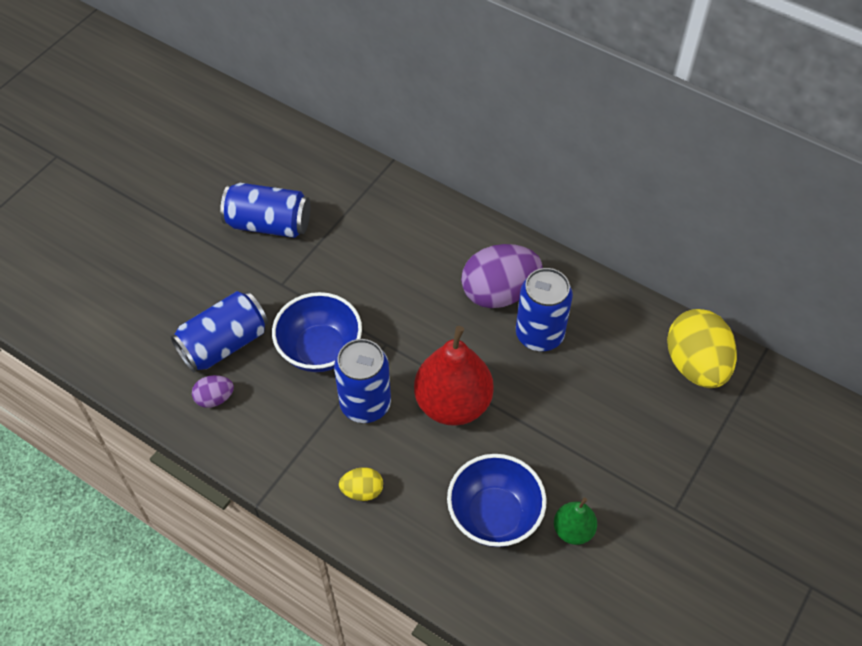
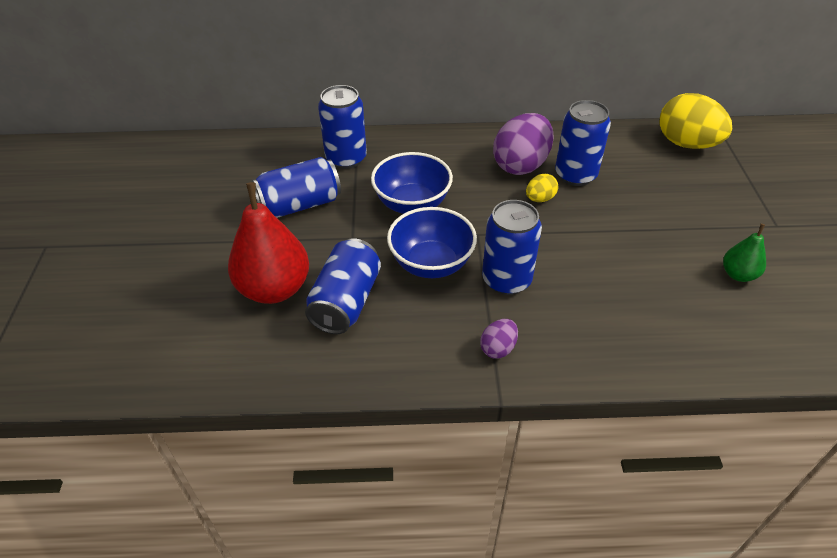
camera: 35 degrees left, 10 degrees down
purple egg [192,375,234,408] -> purple egg moved to [480,319,518,359]
yellow egg [339,467,383,501] -> yellow egg moved to [526,174,558,202]
red pear [414,326,494,426] -> red pear moved to [228,182,309,304]
blue bowl [447,454,547,547] -> blue bowl moved to [371,152,453,214]
none -> blue can [318,85,367,169]

